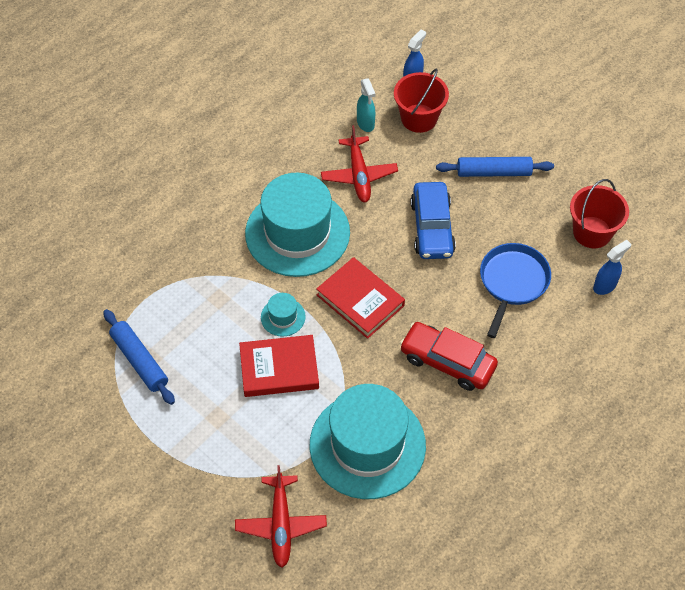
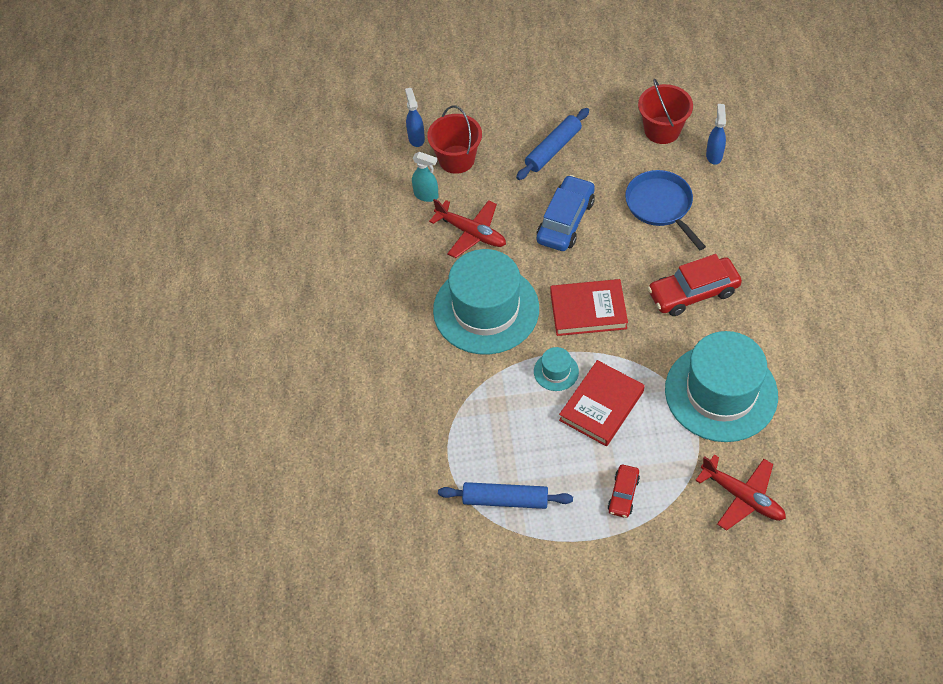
camera: 45 degrees left, 0 degrees up
blue car [410,182,456,259] -> blue car turned 105 degrees counterclockwise [537,175,595,251]
none -> red car [608,465,640,518]

